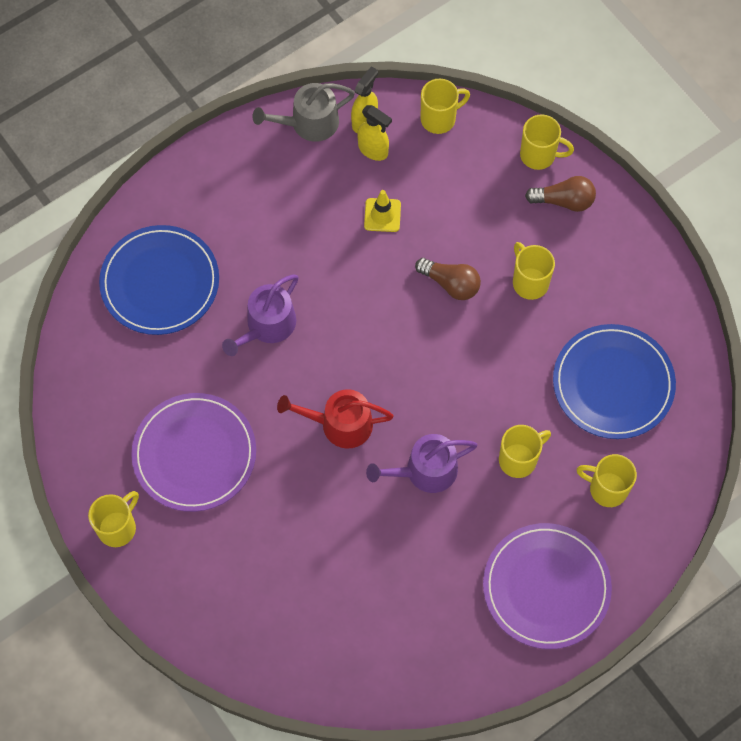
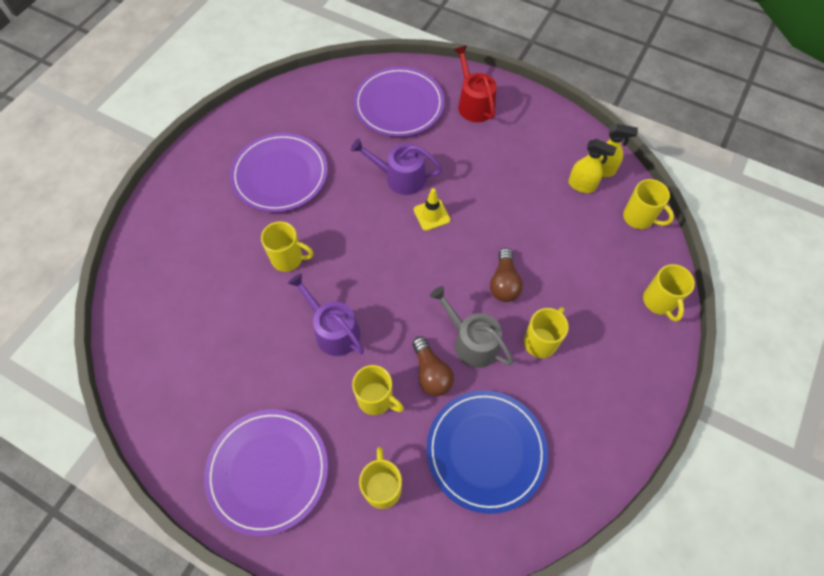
camera: 65 degrees right, 5 degrees down
yellow mug [88,491,139,547] -> yellow mug moved to [261,221,313,272]
blue plate [99,225,219,335] -> purple plate [353,67,445,137]
grey watering can [253,83,355,142] -> grey watering can moved to [430,286,514,368]
red watering can [277,389,394,449] -> red watering can moved to [454,45,497,122]
yellow spray bottle [357,105,392,161] -> yellow spray bottle turned 75 degrees counterclockwise [568,139,617,193]
yellow traffic cone [364,190,401,232] -> yellow traffic cone moved to [414,188,451,231]
brown light bulb [525,176,596,212] -> brown light bulb moved to [412,337,454,396]

